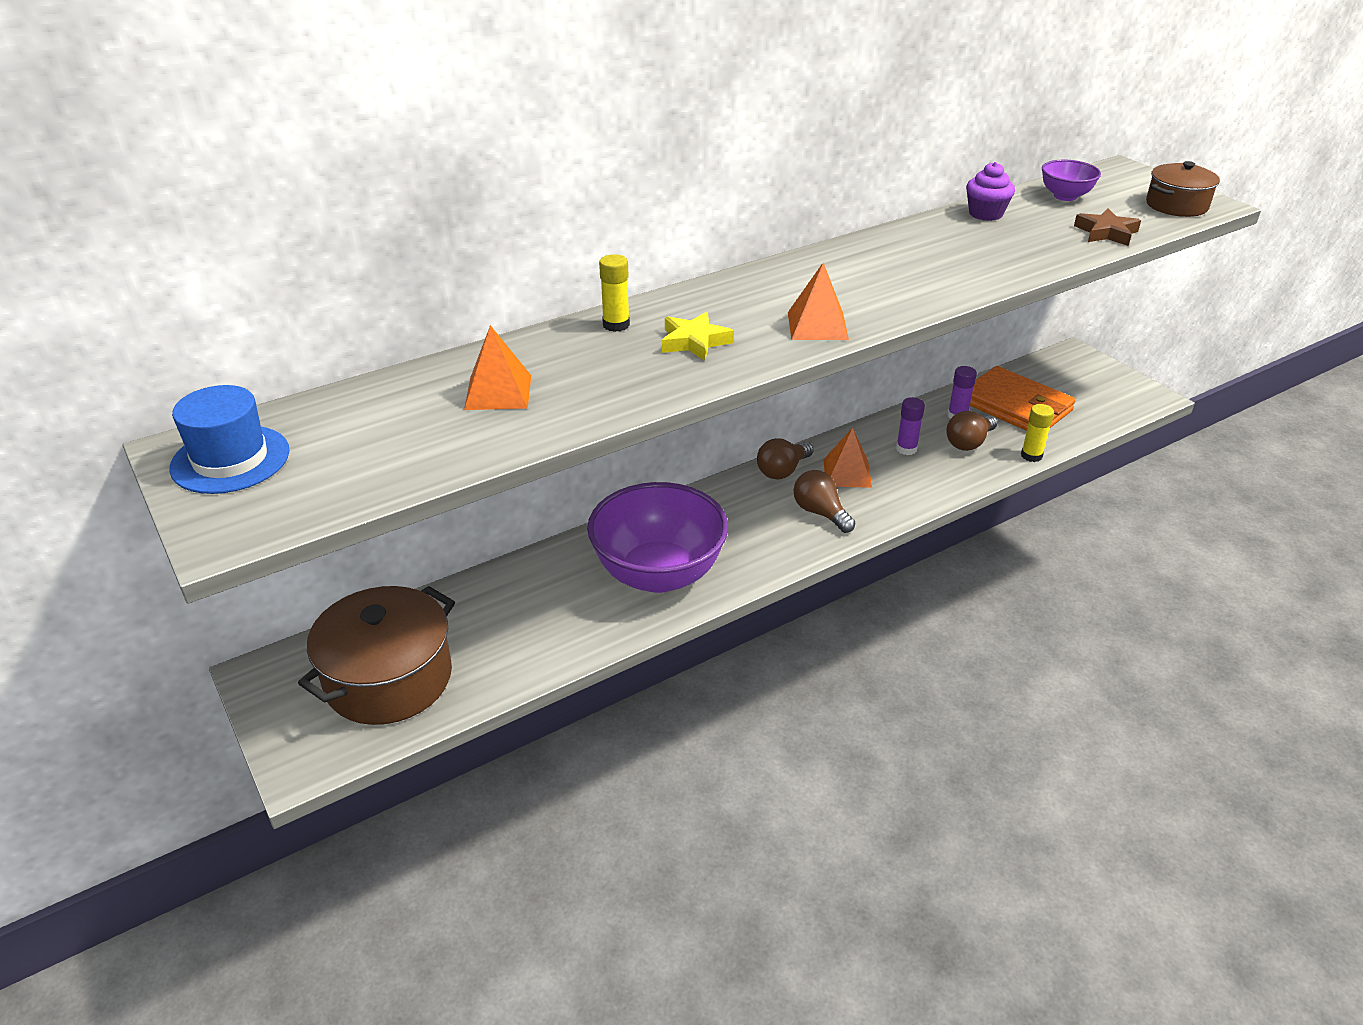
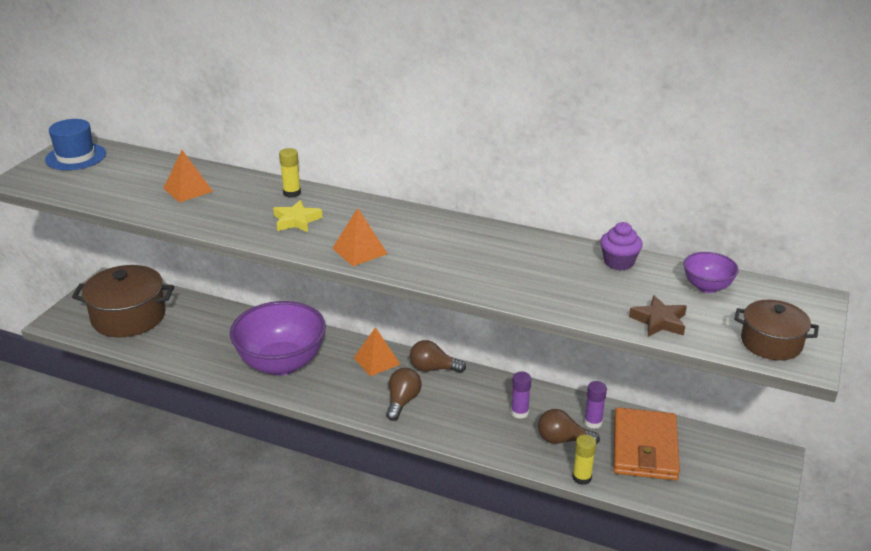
camera: 55 degrees right, 5 degrees down
orange pyramid [823,428,872,488] -> orange pyramid moved to [354,327,401,376]

